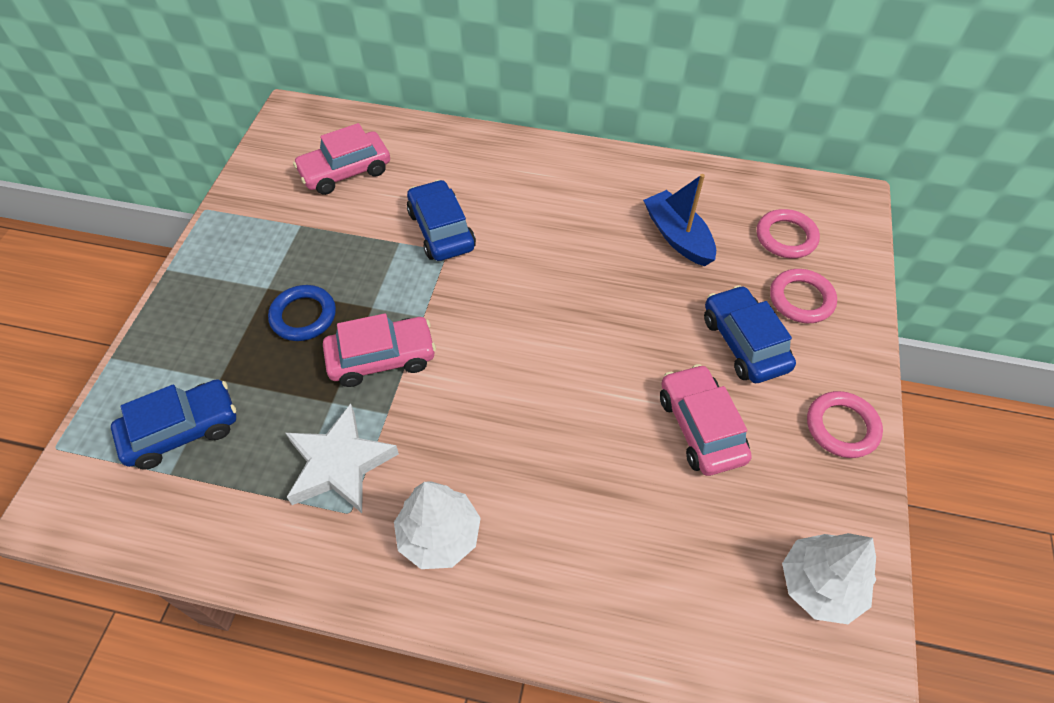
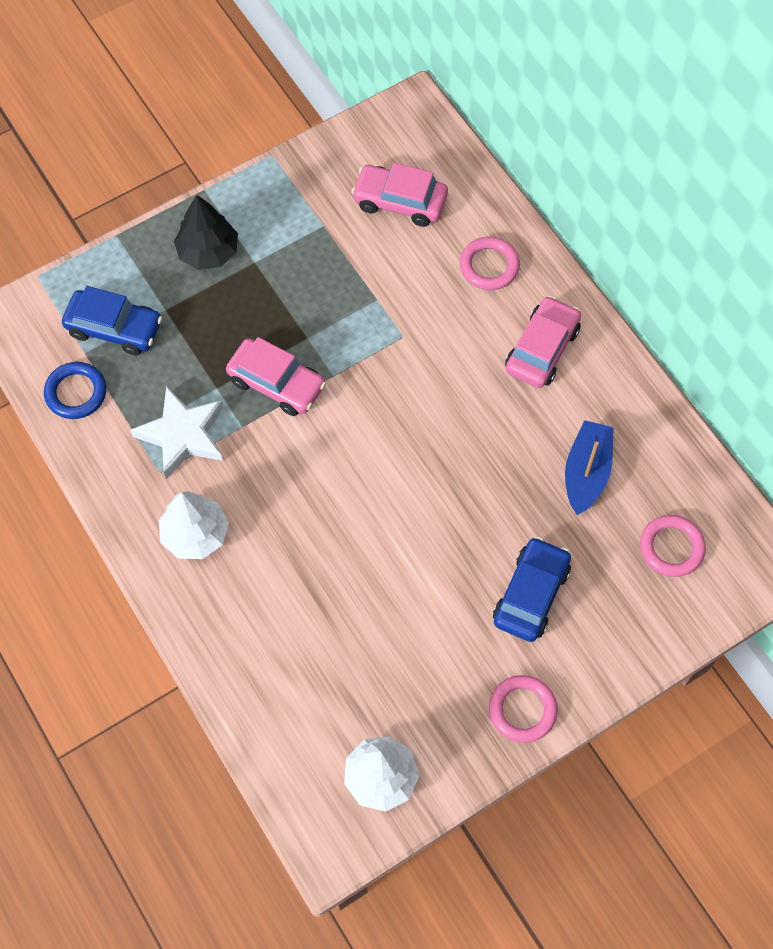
camera: 45 degrees right, 10 degrees up
blue ring [268,285,336,341] -> blue ring moved to [44,362,107,419]
blue car [407,180,476,261] -> none
pink car [660,364,752,476] -> pink car moved to [505,296,581,388]
pink ring [770,269,837,323] -> pink ring moved to [460,237,520,290]
none -> black tree [174,195,238,270]

